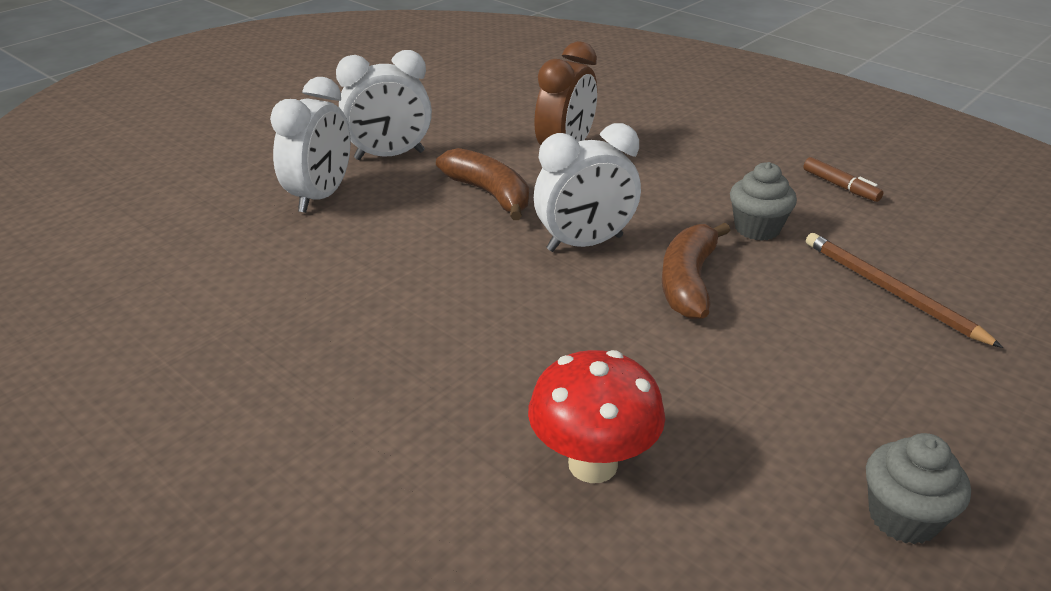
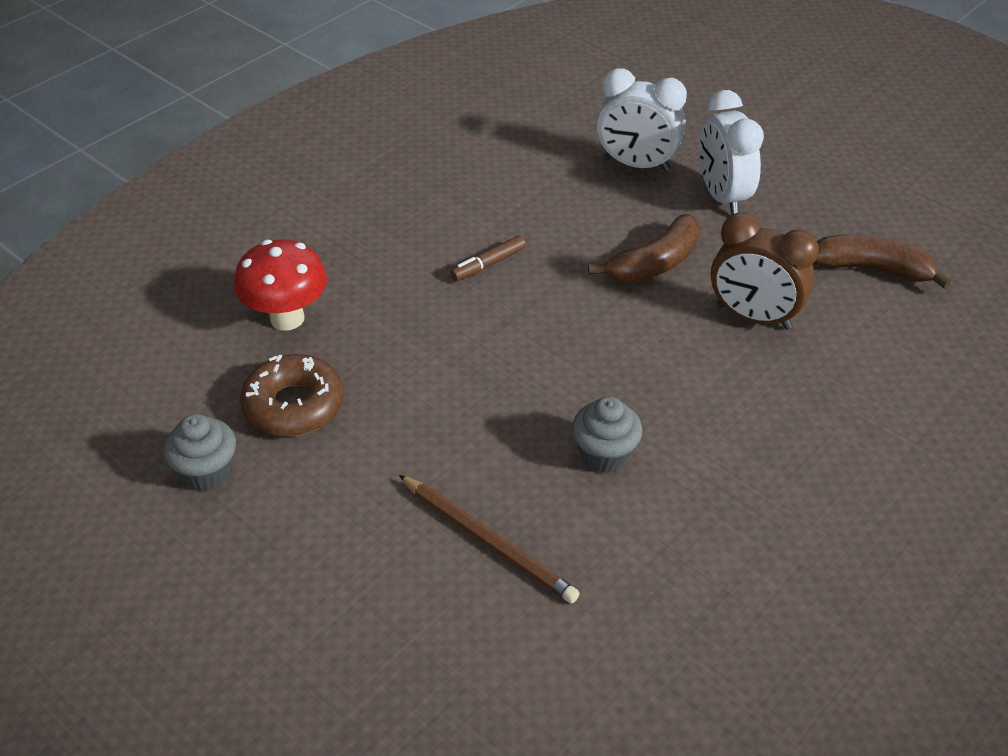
camera: 90 degrees right, 10 degrees up
white clock [534,123,641,252] -> none
brown banana [662,223,730,320] -> brown banana moved to [814,235,951,289]
brown marker [803,157,883,202] -> brown marker moved to [450,235,526,281]
brown pencil [806,233,1003,348] -> brown pencil turned 75 degrees clockwise [399,475,580,604]
none -> brown donut [240,354,344,437]

